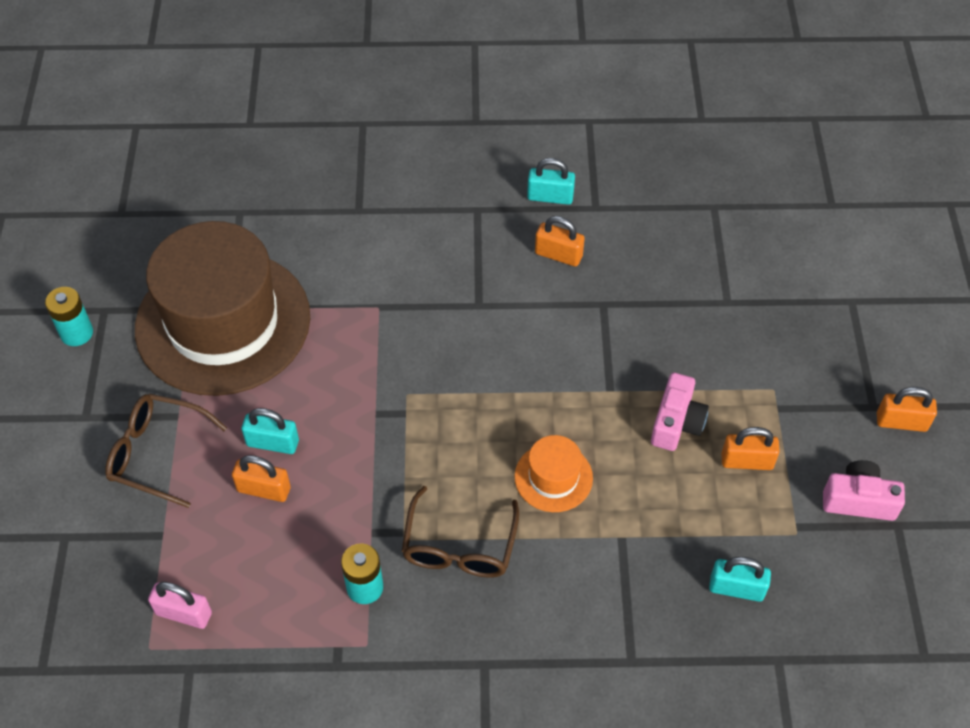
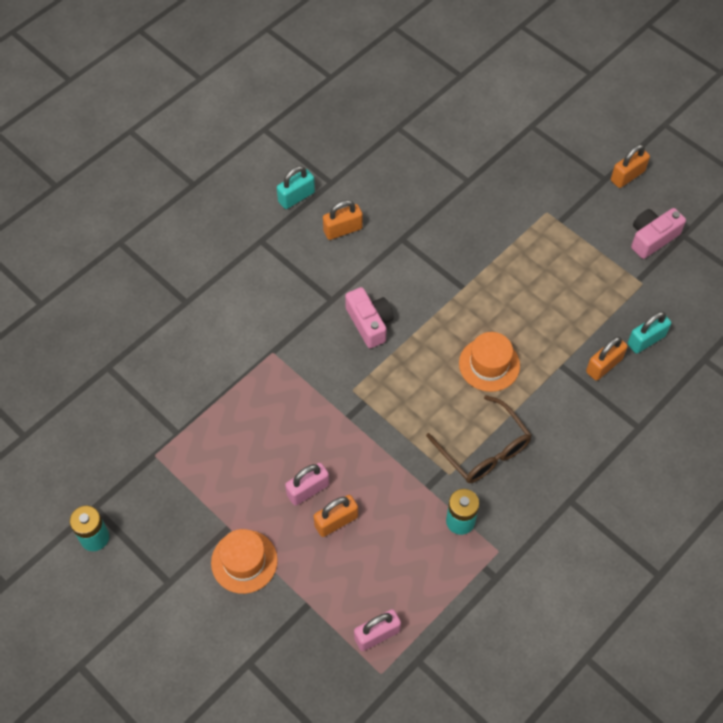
camera: 45 degrees left, 5 degrees up
brown glasses [105,394,227,508] -> orange hat [211,529,278,594]
brown hat [135,221,310,396] -> none
turquoise padlock [242,408,299,454] -> pink padlock [285,463,329,506]
pink camera [651,373,709,451] -> pink camera moved to [345,287,394,348]
orange padlock [721,427,780,470] -> orange padlock moved to [586,336,628,381]

